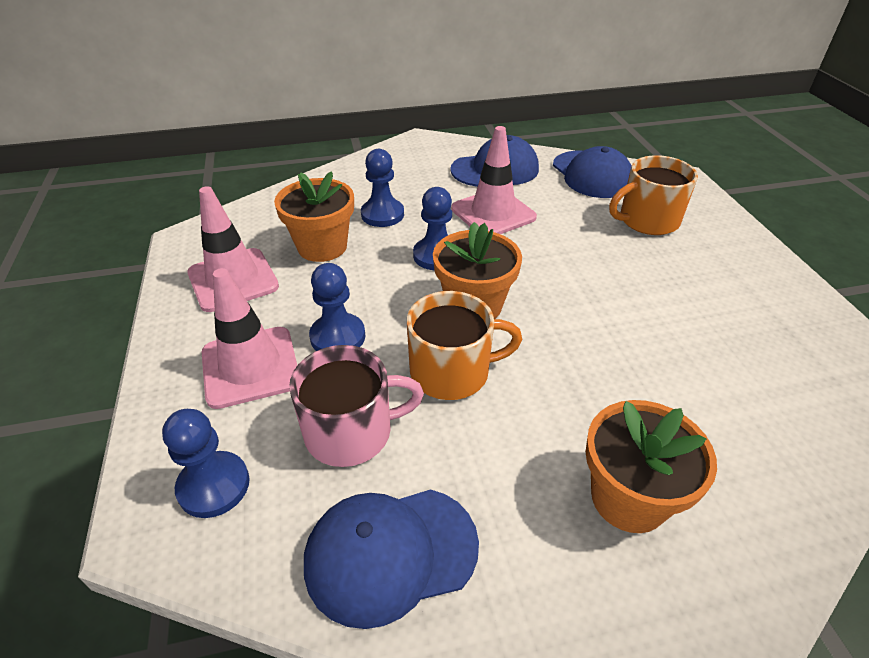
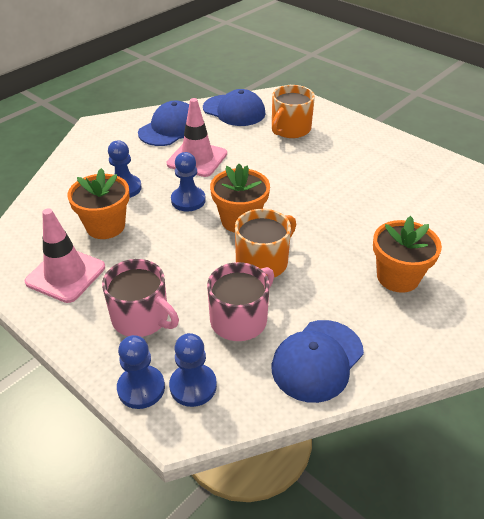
camera: 35 degrees left, 0 degrees up
pink traffic cone [202,268,297,409] -> pink mug [102,259,179,337]
blue pawn [309,263,365,351] -> blue pawn moved to [117,335,165,409]

